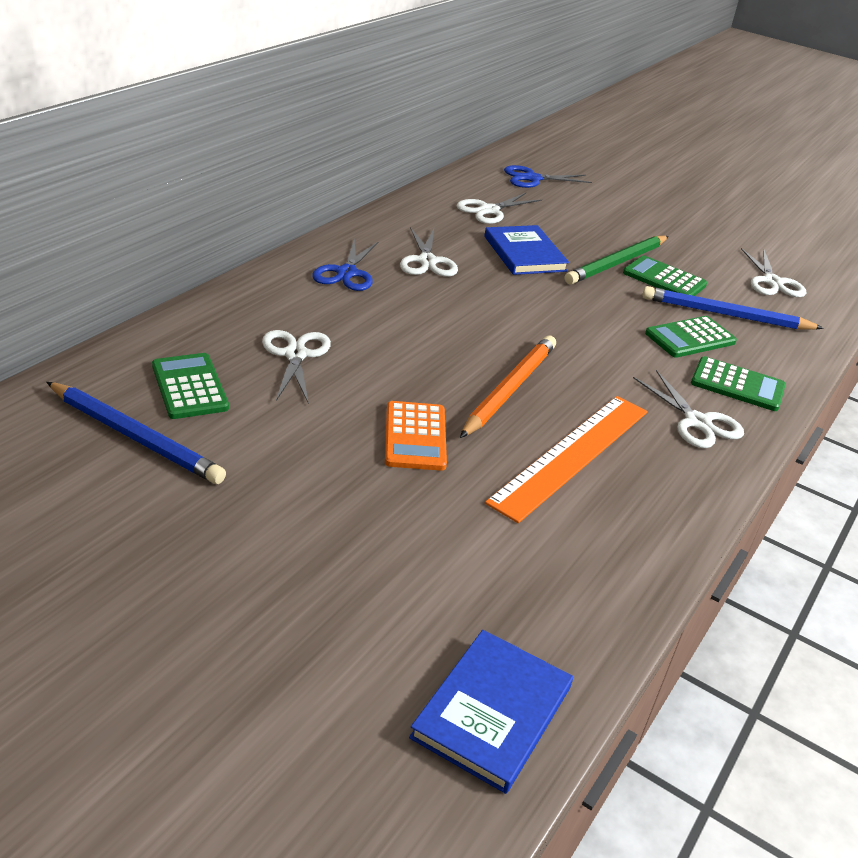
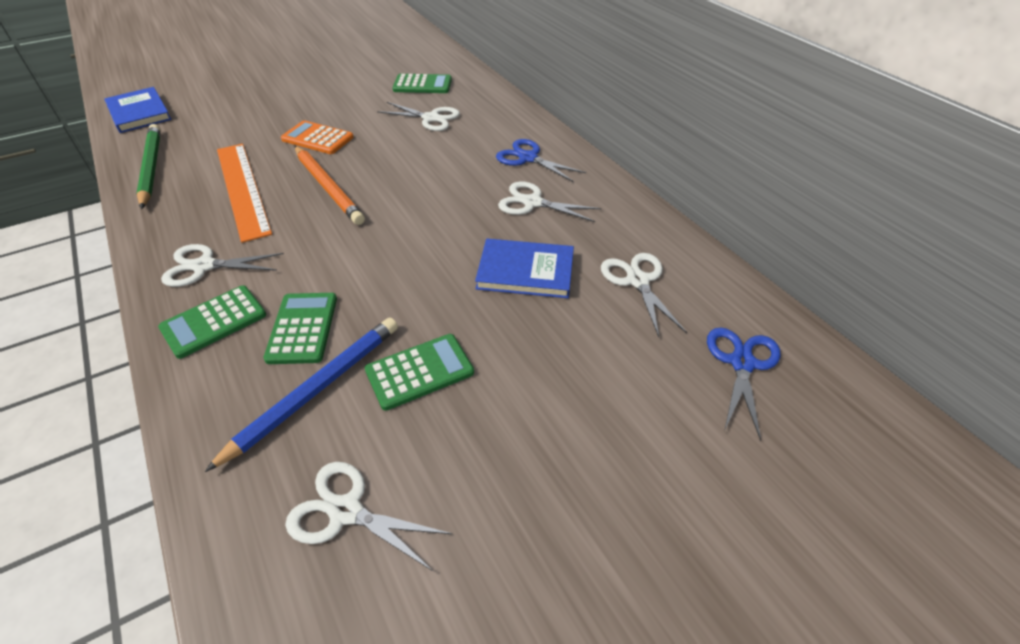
camera: 120 degrees right, 10 degrees up
blue pencil [47,382,226,484] -> none
green pencil [565,236,669,285] -> green pencil moved to [136,124,161,209]

